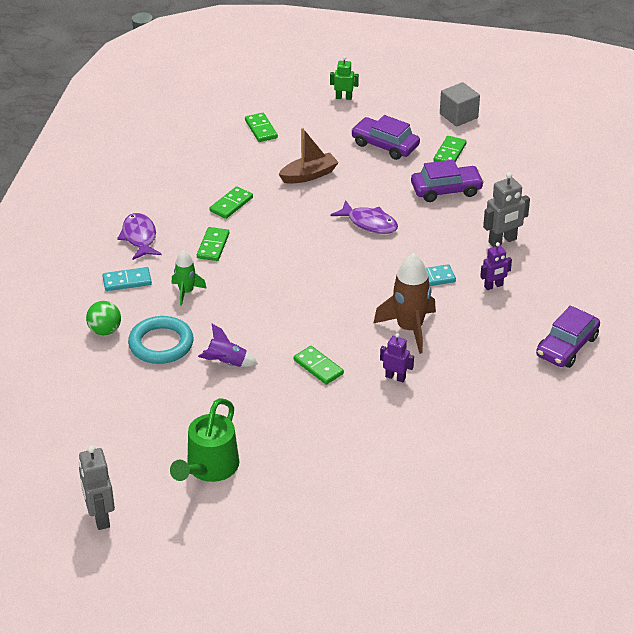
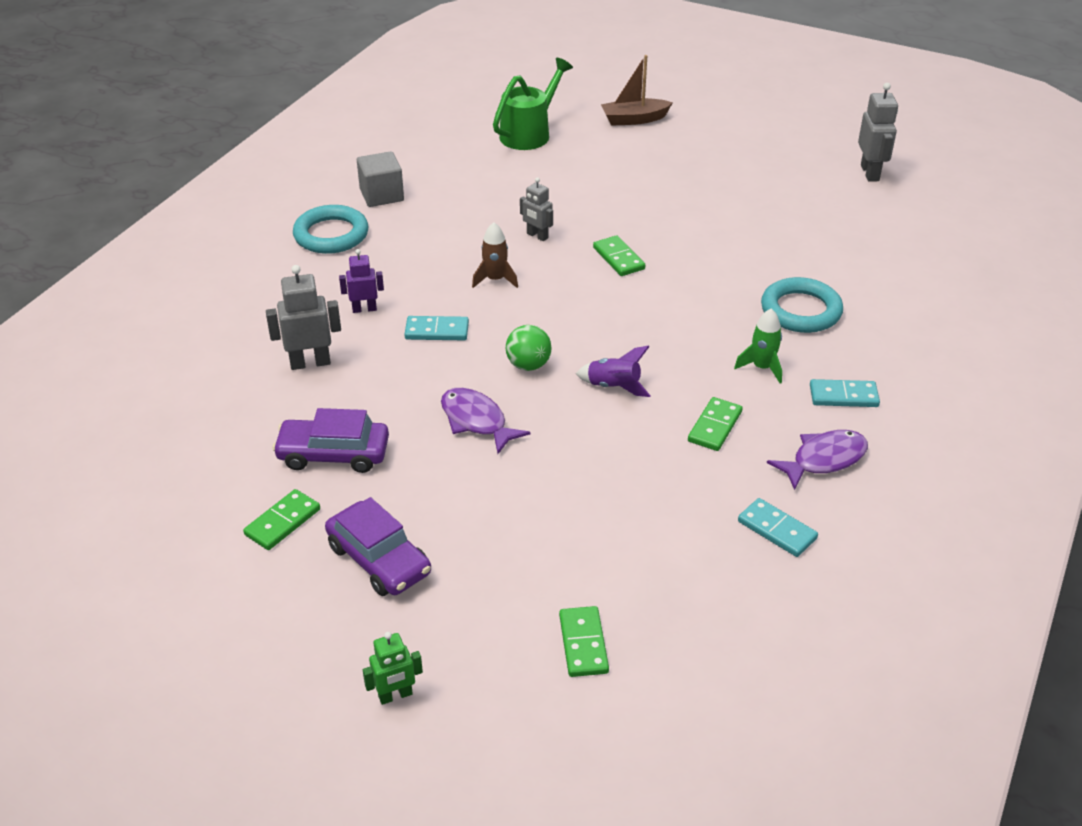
camera: 165 degrees left, 0 degrees up
green ball [86,301,121,335] -> green ball moved to [506,325,551,371]
purple fish [117,213,162,260] -> purple fish turned 120 degrees counterclockwise [767,430,868,490]
green watering can [170,398,239,482] -> green watering can moved to [493,58,573,150]
purple rocket [198,324,258,367] -> purple rocket moved to [576,346,650,397]
green domino [210,186,253,219] -> none
brown boat [279,128,339,184] -> brown boat moved to [601,55,673,126]
green robot [330,56,359,100] -> green robot turned 45 degrees counterclockwise [363,632,423,705]
brown rocket [374,253,436,354] -> brown rocket [472,222,518,288], size x0.57
purple robot [380,333,414,382] -> grey robot [520,177,553,242]
grey cube [440,82,480,127] -> grey cube moved to [357,151,404,207]
purple car [536,305,600,368] -> turquoise ring [293,205,369,254]
none -> turquoise domino [738,498,818,557]

